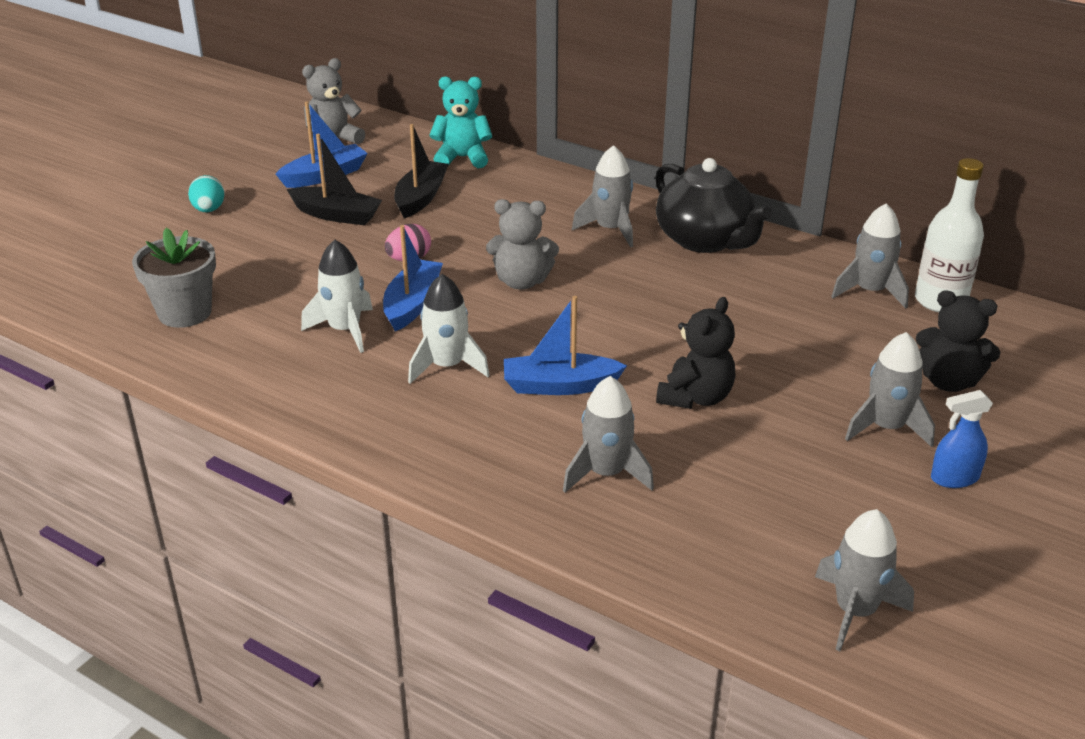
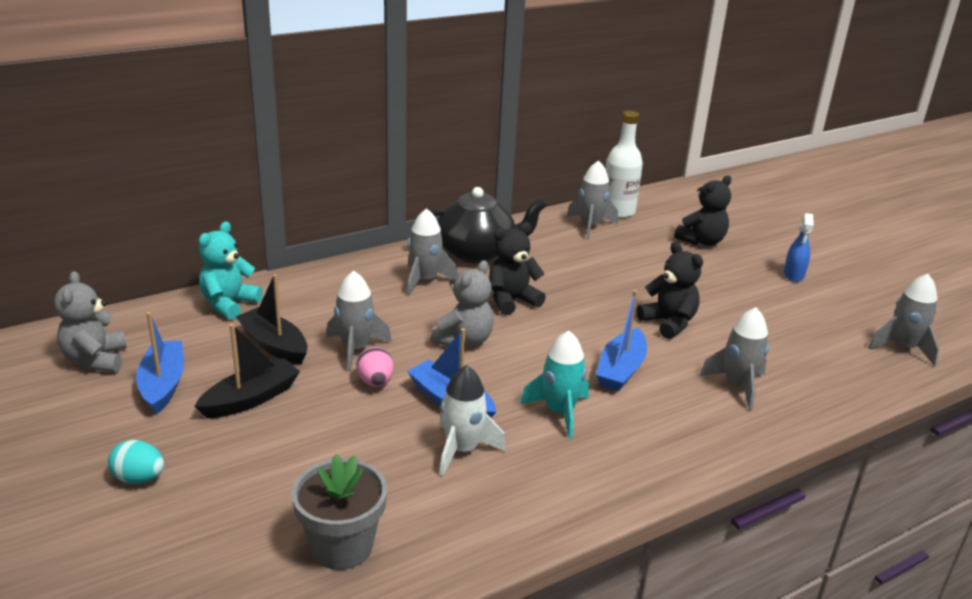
camera: 65 degrees left, 5 degrees down
white rocket [408,274,490,384] -> turquoise rocket [520,331,589,439]
grey rocket [845,332,935,447] -> grey rocket moved to [326,271,392,371]
none -> black teddy bear [489,222,546,315]

